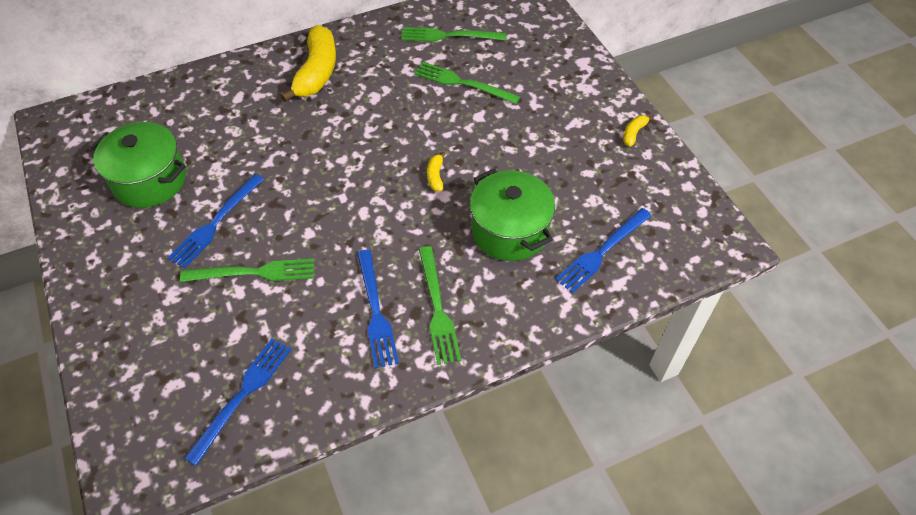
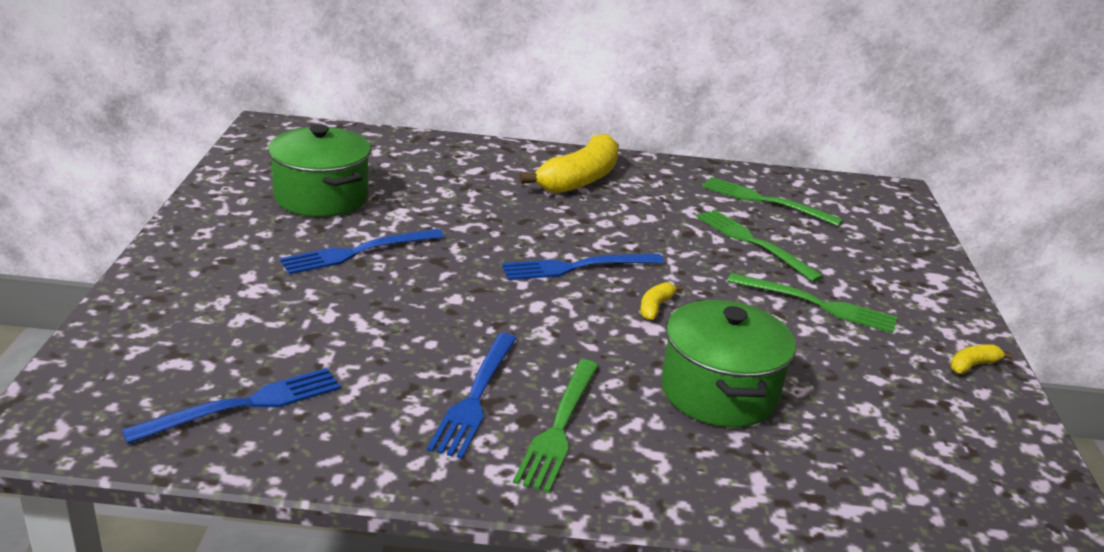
camera: 25 degrees right, 25 degrees down
green fork [180,259,314,282] -> green fork moved to [728,273,897,333]
blue fork [555,208,652,293] -> blue fork moved to [502,253,664,280]

